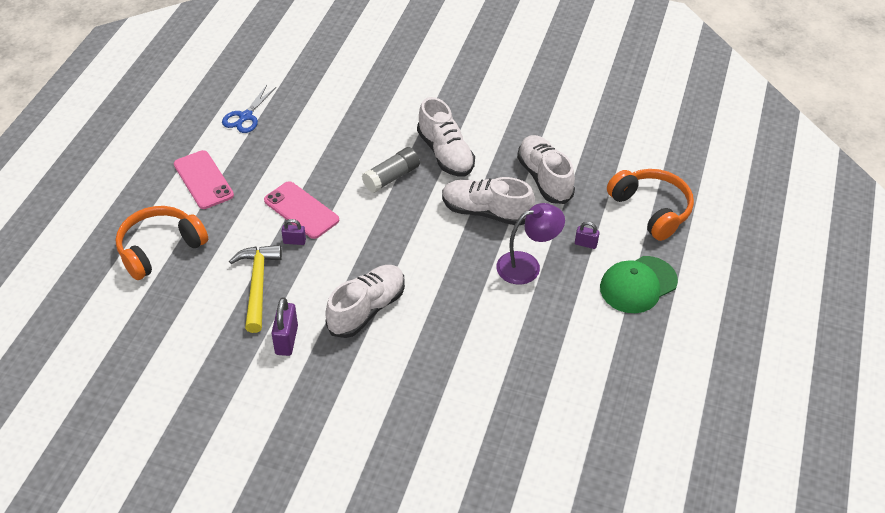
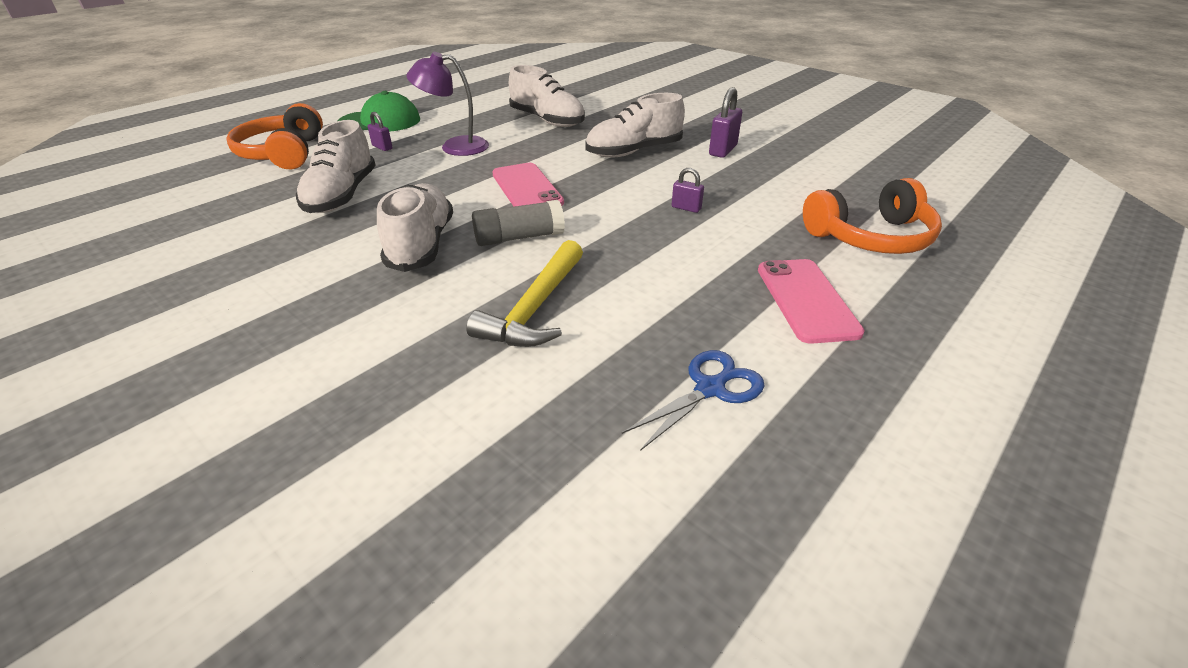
camera: 155 degrees left, 10 degrees down
yellow hammer [229,245,282,333] -> yellow hammer moved to [466,240,583,347]
pink phone [264,181,339,239] -> pink phone moved to [492,163,564,207]
white shoe [442,177,535,225] -> white shoe moved to [509,65,585,127]

